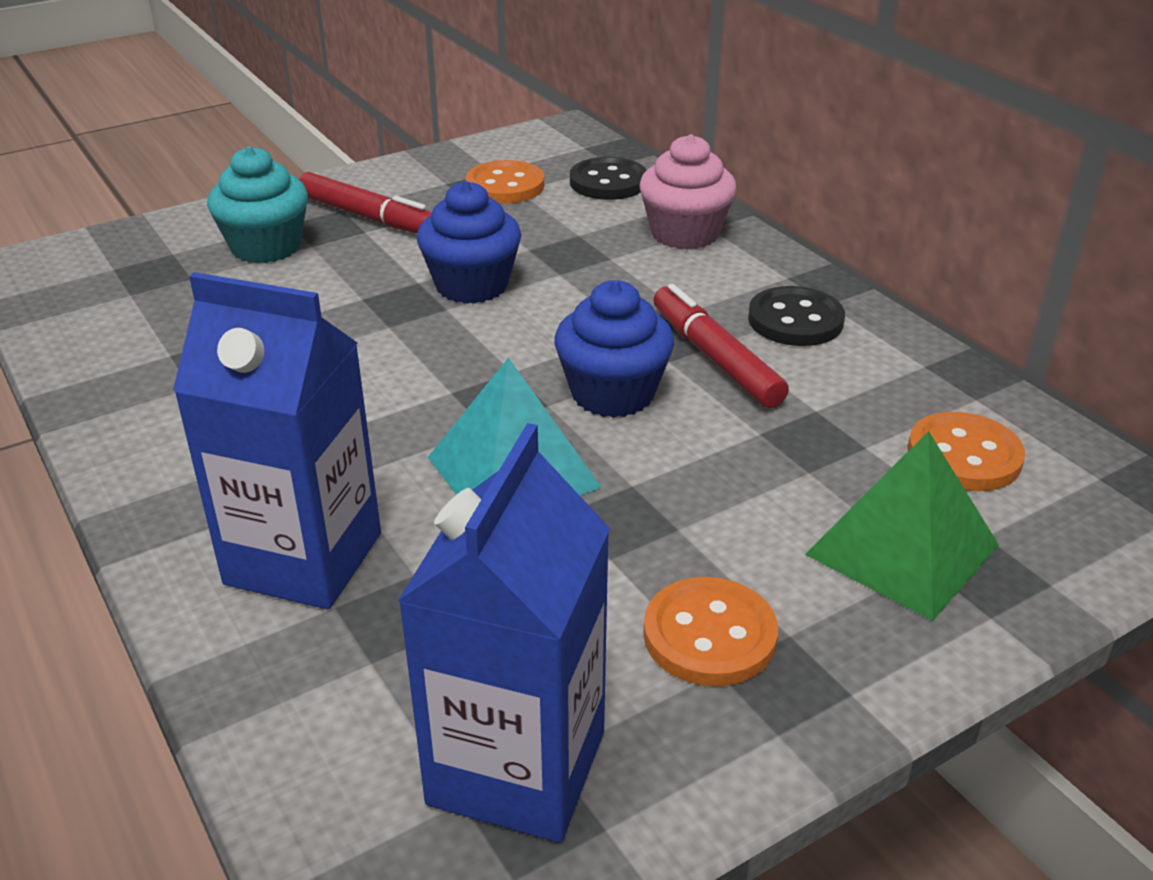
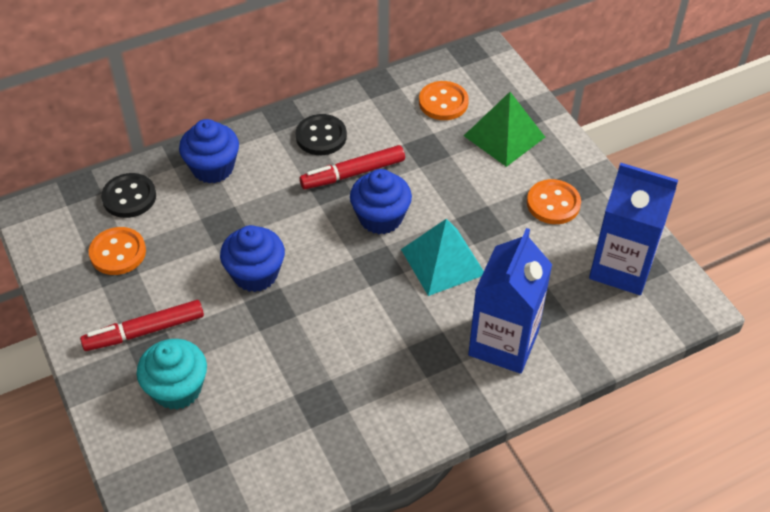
camera: 85 degrees left, 15 degrees up
red marker [299,172,432,233] -> red marker turned 150 degrees counterclockwise [80,300,204,351]
pink cupcake [639,134,736,250] -> blue cupcake [179,119,239,183]

